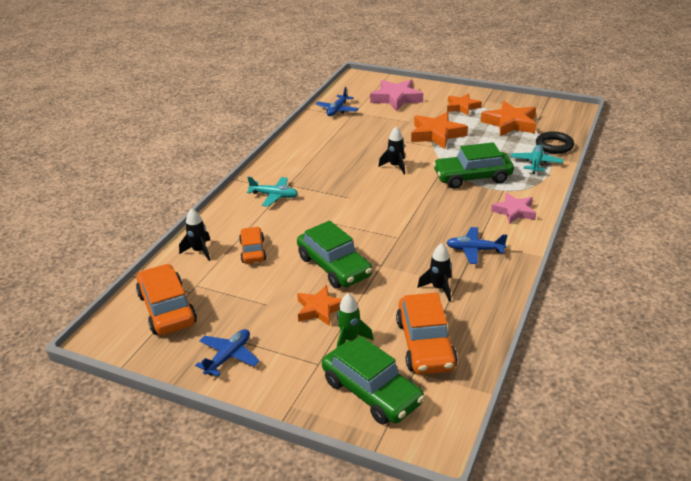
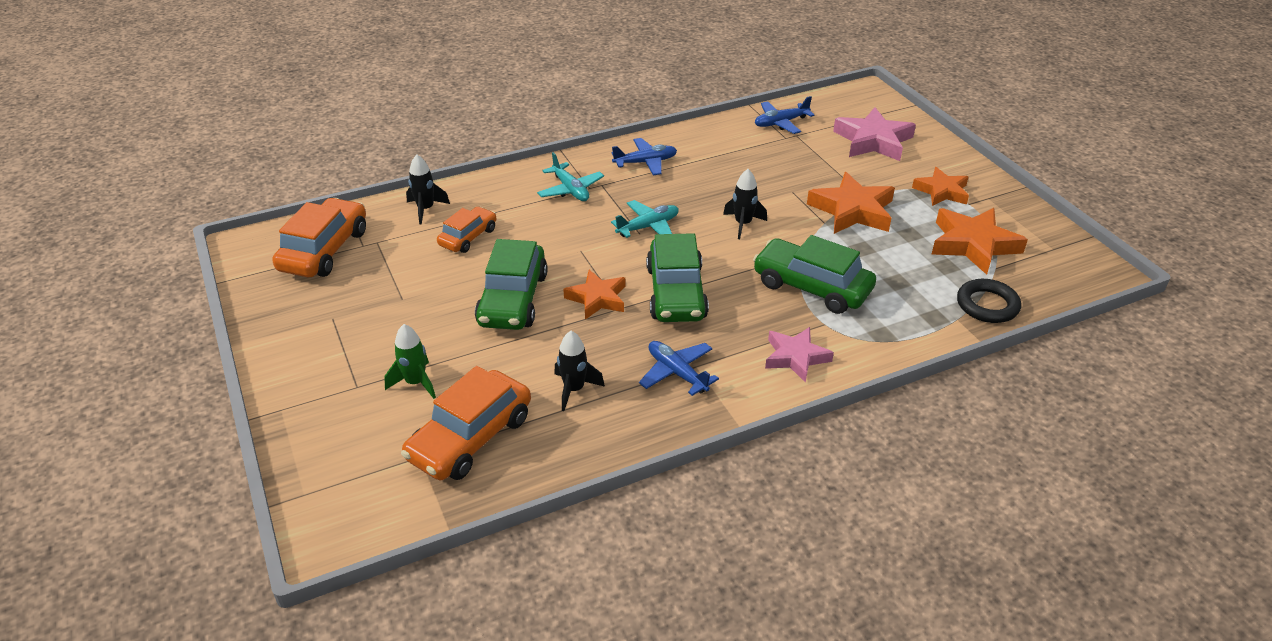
camera: 40 degrees right, 5 degrees up
blue plane [195,329,260,377] -> blue plane moved to [611,138,677,175]
orange star [297,285,342,326] -> orange star moved to [563,270,625,319]
green car [322,336,425,425] -> green car moved to [646,233,709,322]
turquoise plane [510,145,563,174] -> turquoise plane moved to [611,200,679,238]

